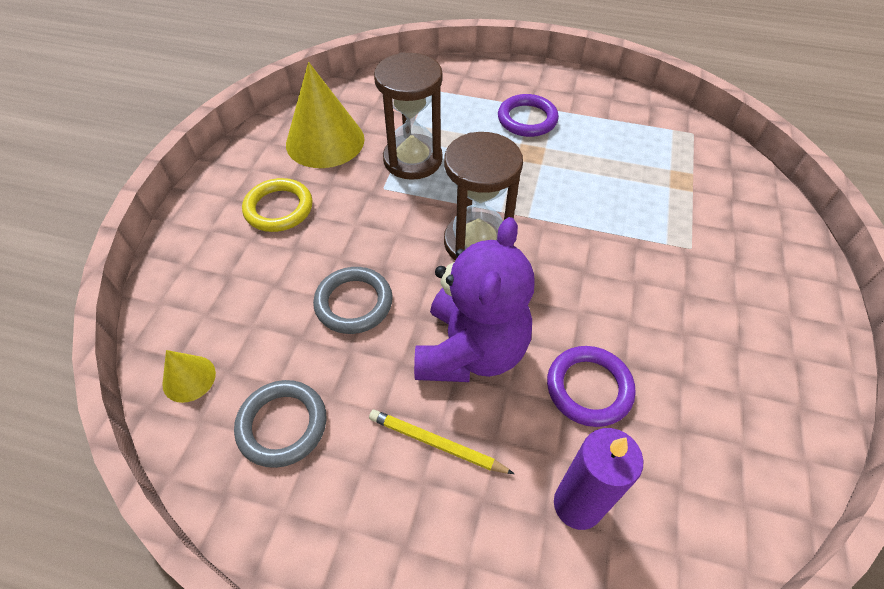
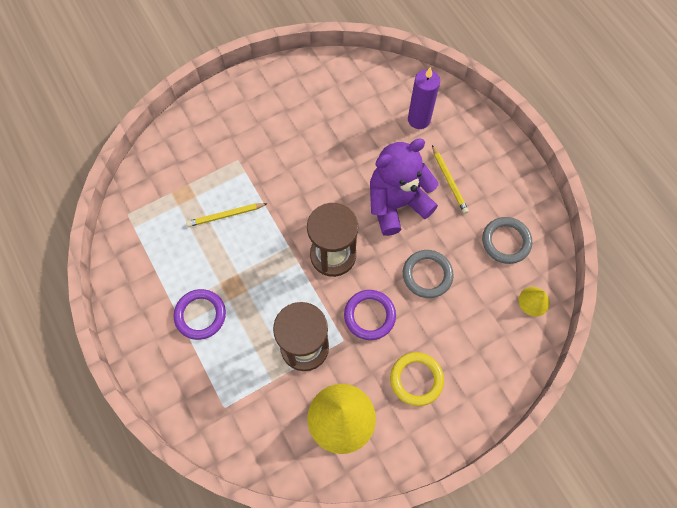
camera: 135 degrees left, 15 degrees up
purple ring [547,346,636,427] -> purple ring moved to [344,290,396,340]
none -> yellow pencil [186,203,268,227]

